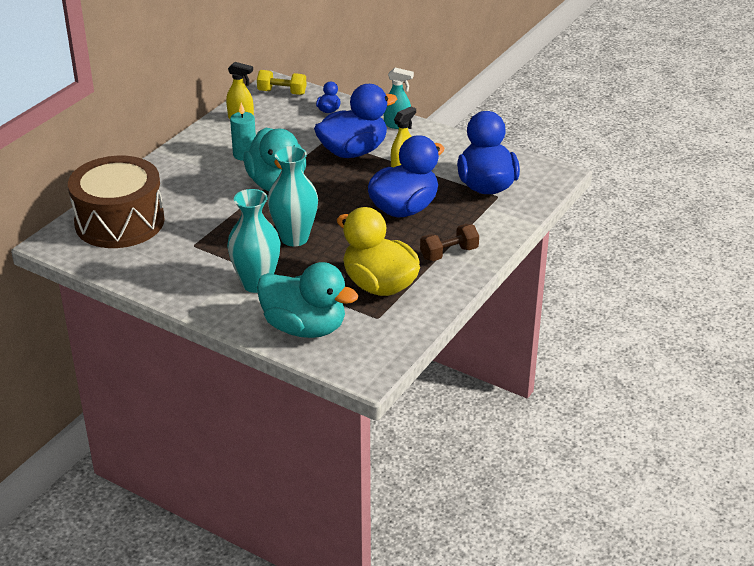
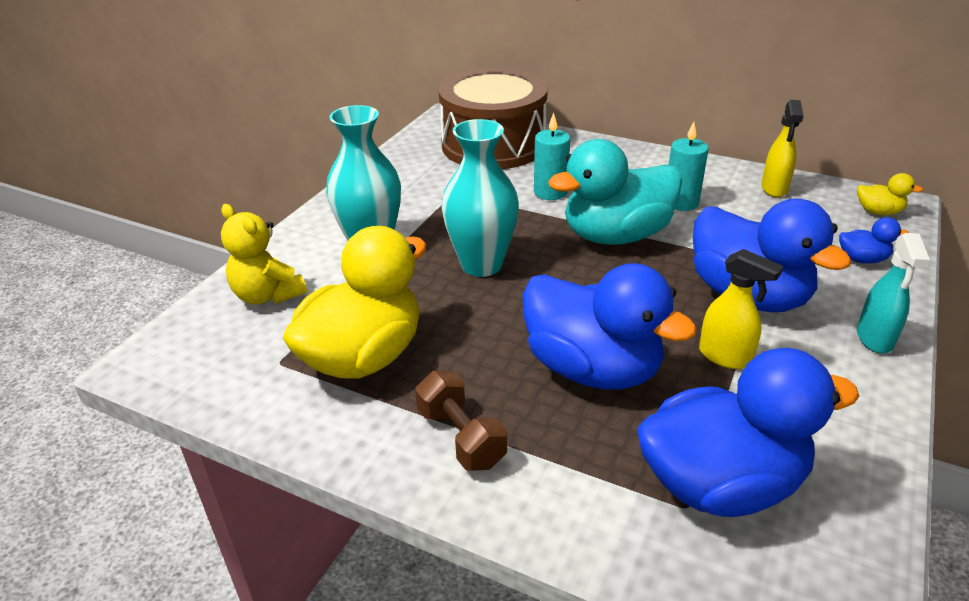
camera: 85 degrees right, 0 degrees up
yellow dumbbell [257,70,306,95] -> yellow duck [857,173,923,215]
turquoise duck [257,262,358,338] -> yellow teddy bear [221,204,307,305]
none -> turquoise candle [534,113,570,200]

